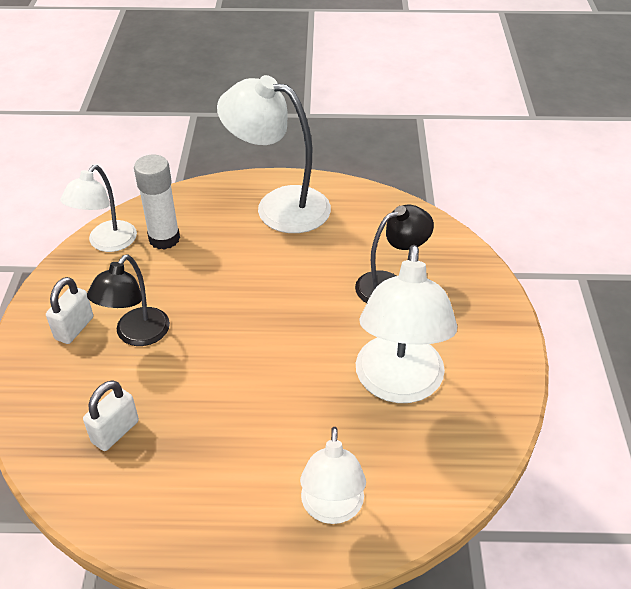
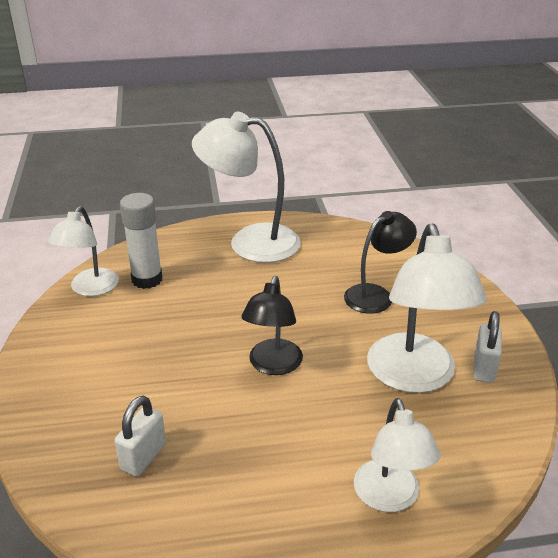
camera: 10 degrees left, 10 degrees down
white padlock [46,277,93,344] -> white padlock moved to [473,311,502,383]
black lamp [87,254,170,346] -> black lamp moved to [241,276,303,375]

